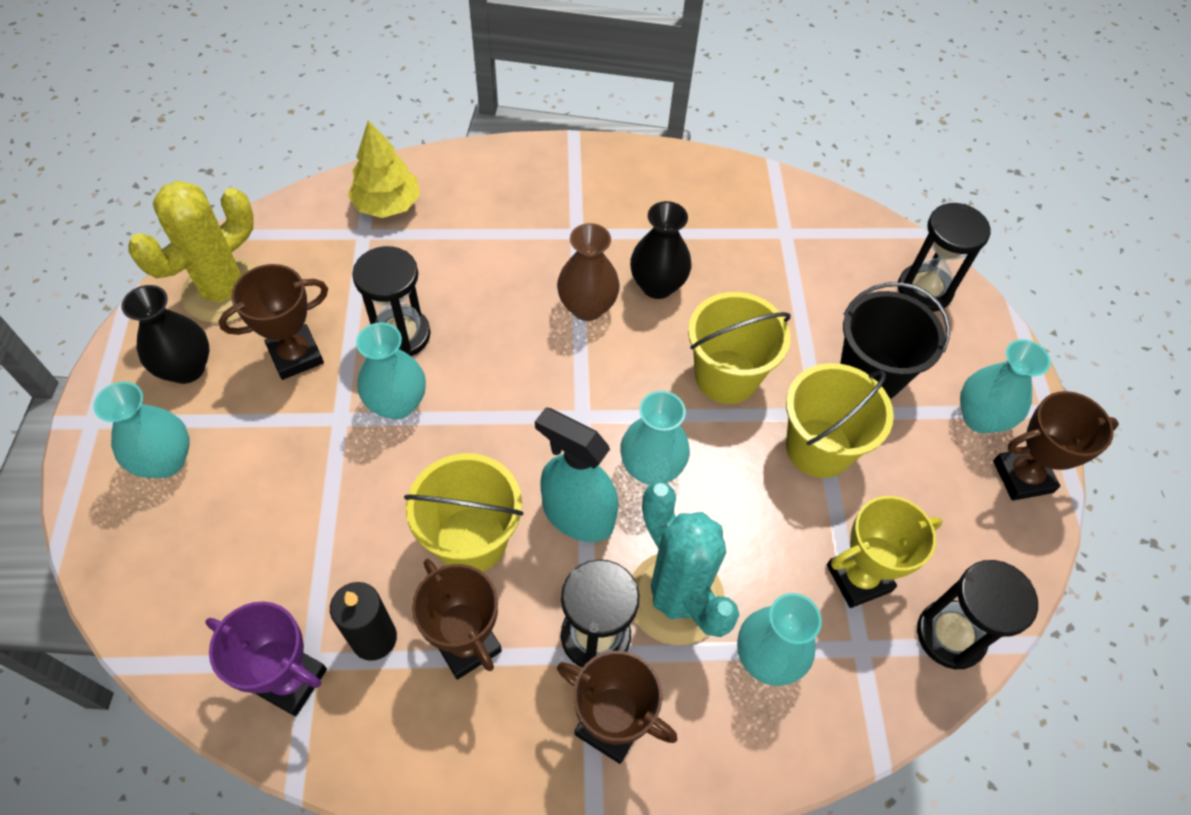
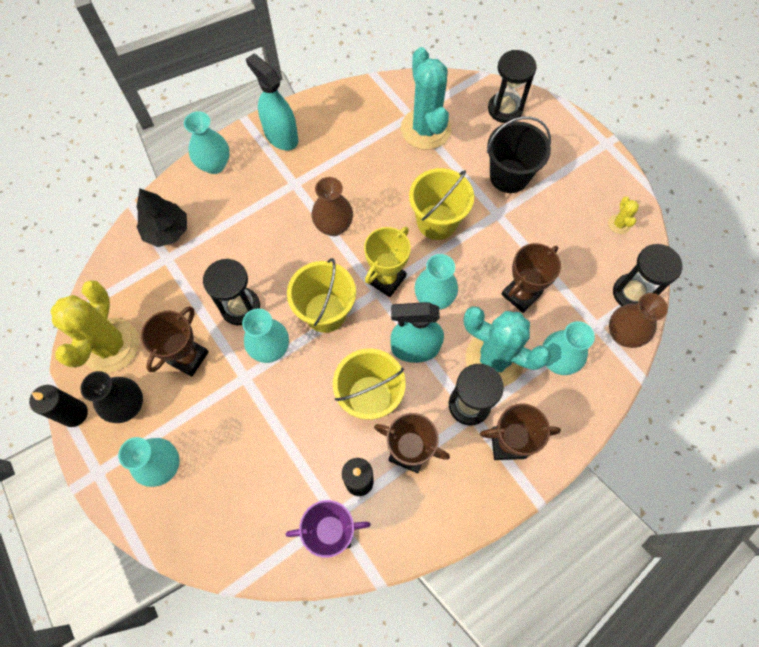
camera: 30 degrees left, 10 degrees up
yellow tree [348,120,420,218] -> black tree [137,188,187,247]
black vase [630,201,691,299] -> none
yellow bucket [786,363,894,478] -> yellow bucket moved to [287,258,356,333]
yellow trophy [827,496,942,608] -> yellow trophy moved to [364,227,411,297]
turquoise vase [960,339,1051,433] -> turquoise vase moved to [184,111,230,174]
brown trophy [993,391,1119,501] -> brown trophy moved to [501,243,561,313]
none -> black candle [29,385,88,427]
none -> turquoise spray bottle [246,54,298,150]
none -> turquoise cactus [401,47,452,150]
none -> yellow cactus [608,197,639,234]
none -> brown vase [609,293,668,348]

